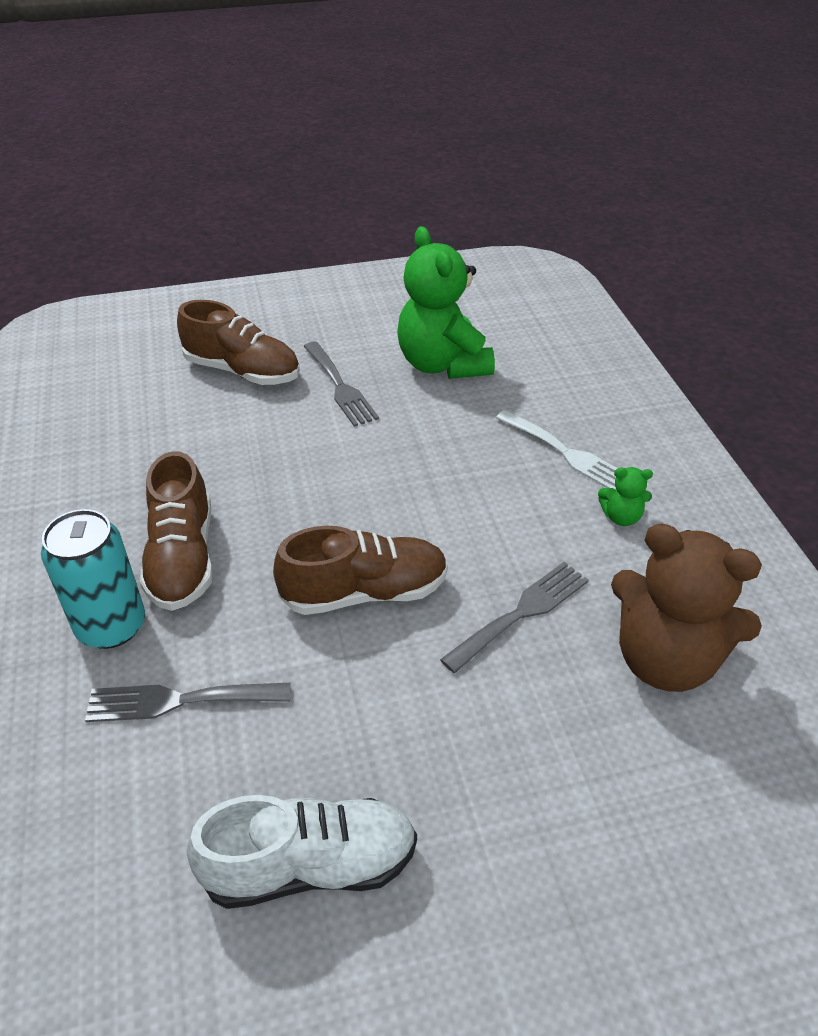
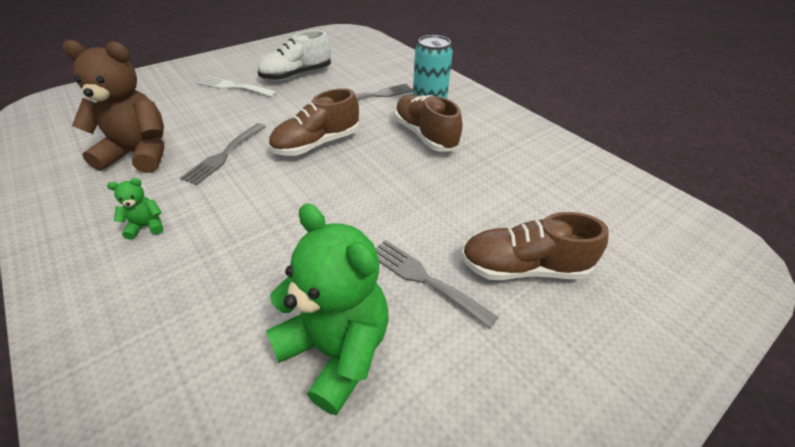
camera: 155 degrees right, 0 degrees up
white fork [496,410,618,489] -> white fork moved to [197,76,277,97]

